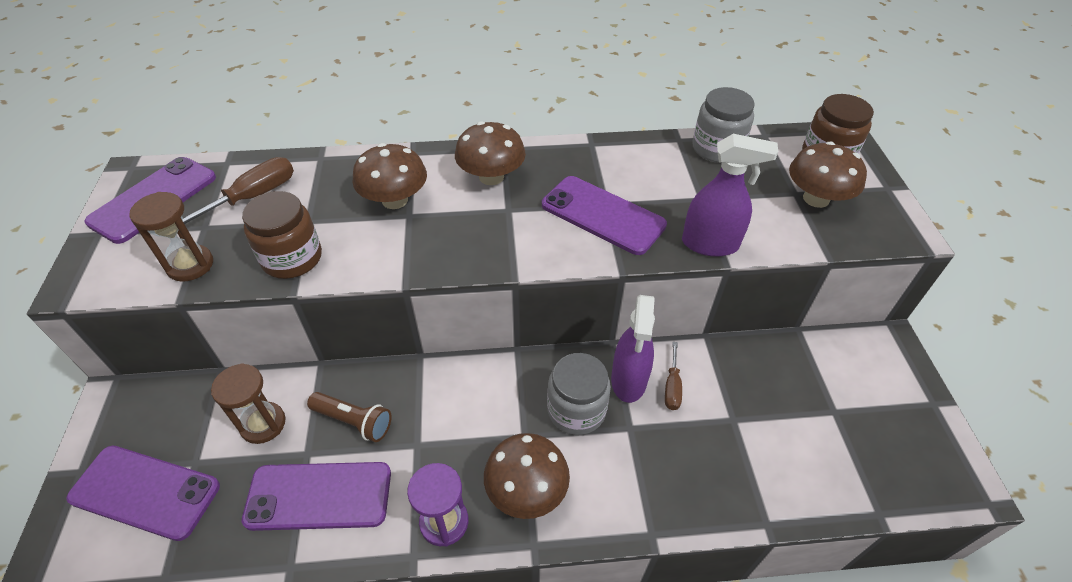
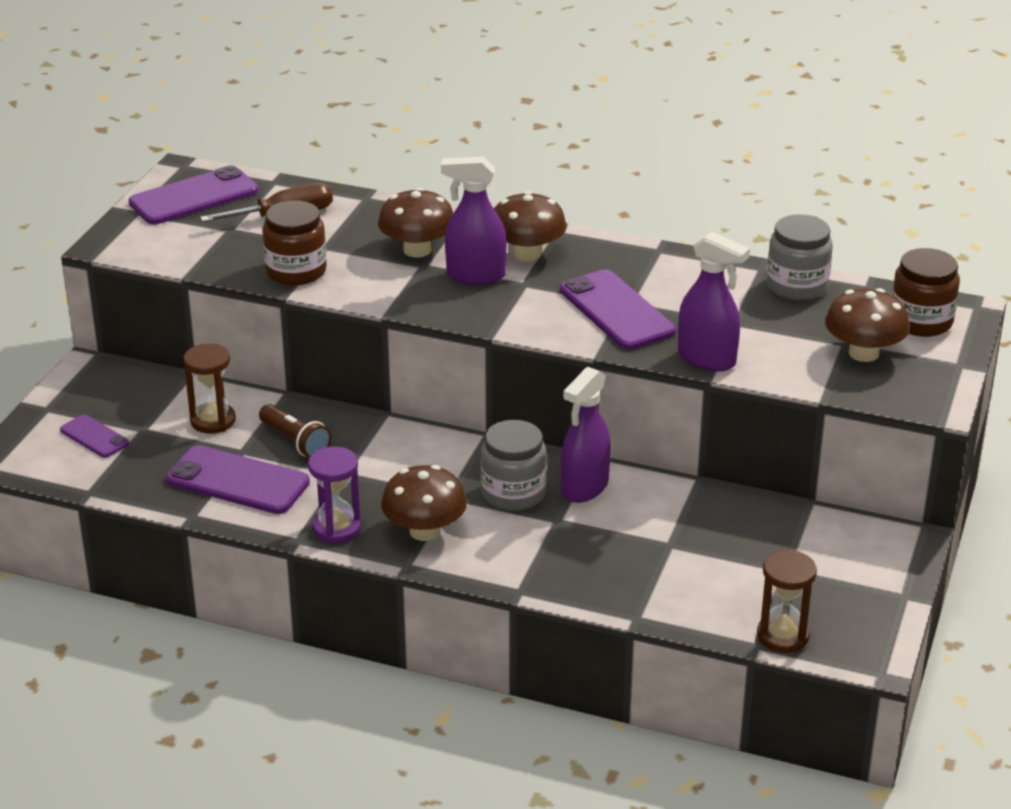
camera: 25 degrees right, 15 degrees down
purple phone [66,446,220,541] -> purple phone [60,414,129,458], size x0.55
brown hourglass [129,192,213,282] -> brown hourglass moved to [757,550,817,653]
brown screwdriver [665,342,682,410] -> none
none -> purple spray bottle [441,157,507,285]

